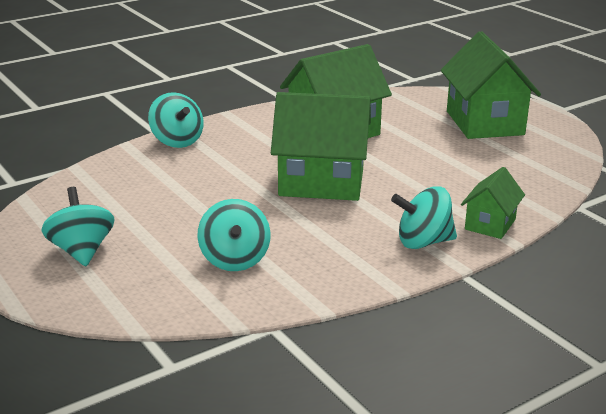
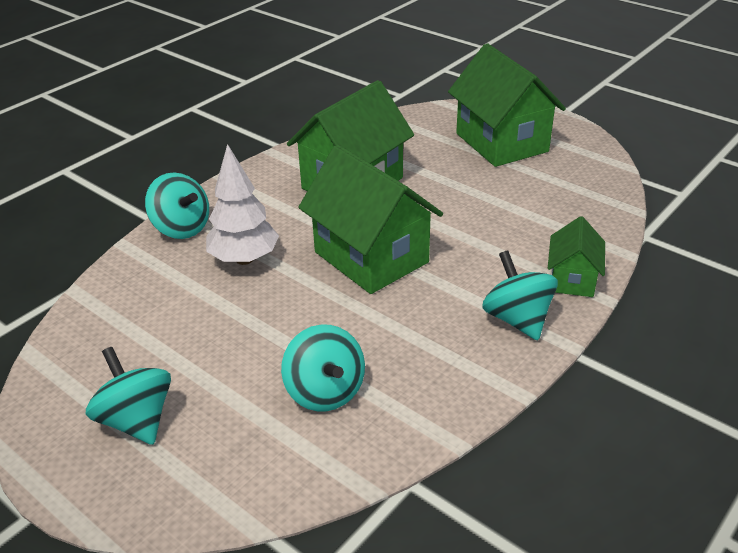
camera: 15 degrees left, 10 degrees up
green house [271,92,371,201] -> green house turned 60 degrees clockwise [298,145,443,294]
turquoise spinning top [391,186,457,249] -> turquoise spinning top turned 90 degrees clockwise [482,250,558,340]
none -> white tree [206,144,279,265]

